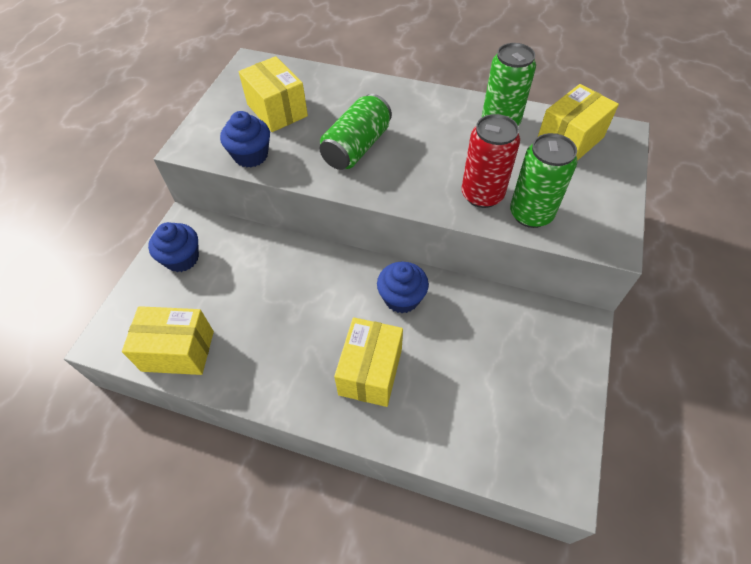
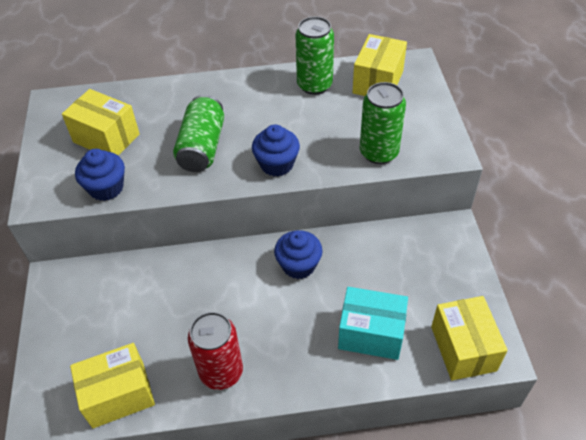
camera: 25 degrees left, 5 degrees down
blue cupcake [148,222,199,272] -> blue cupcake moved to [252,124,300,176]
yellow box [334,317,403,407] -> yellow box moved to [431,296,508,380]
red can [461,114,520,208] -> red can moved to [188,312,243,390]
none -> turquoise box [338,287,408,360]

